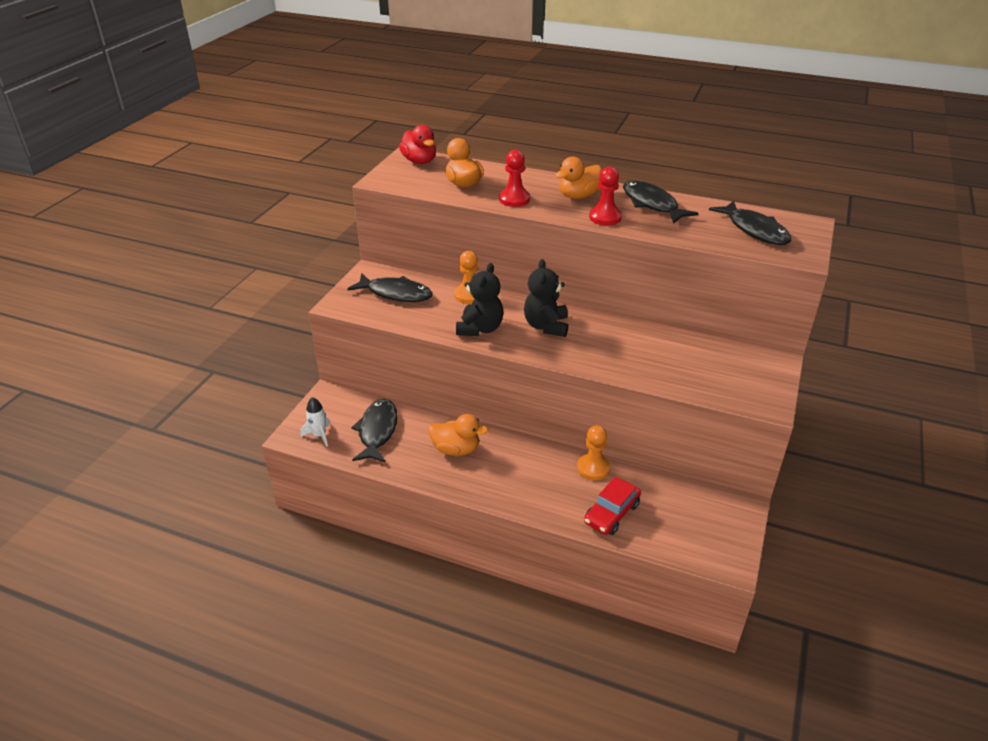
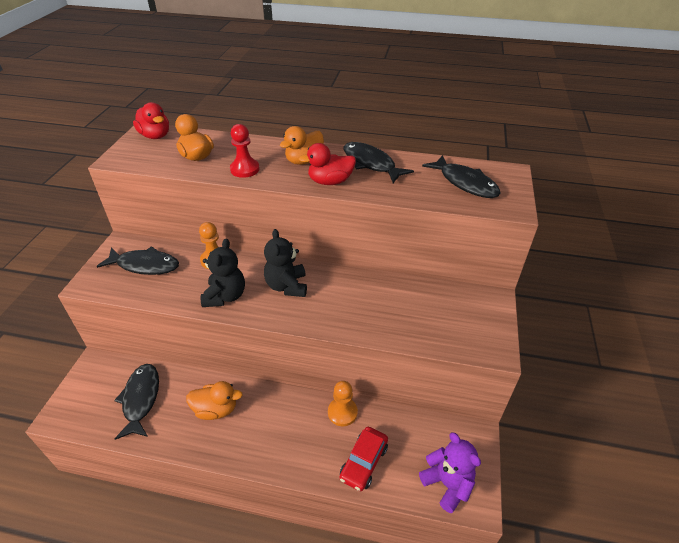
camera: 10 degrees left, 5 degrees up
white rocket [301,397,331,447] -> none
red pawn [589,167,622,226] -> red duck [299,143,356,185]
none -> purple teddy bear [419,432,481,513]

